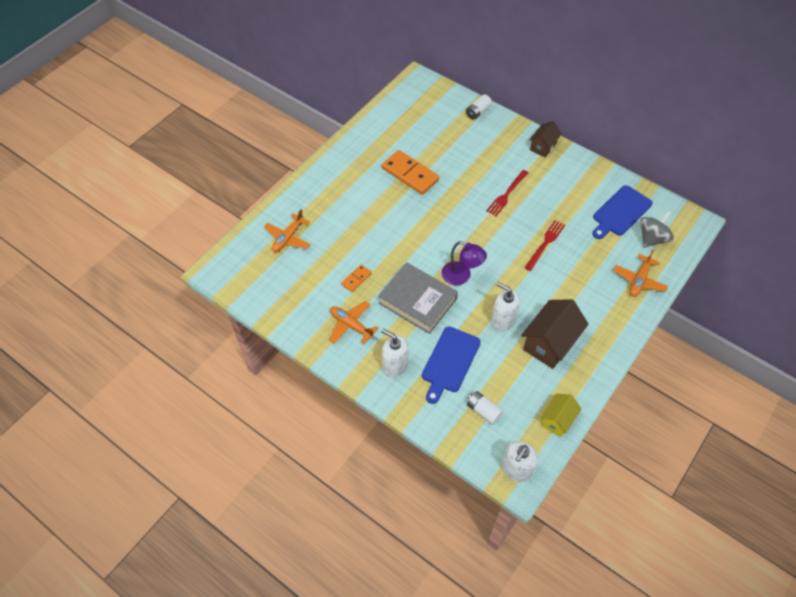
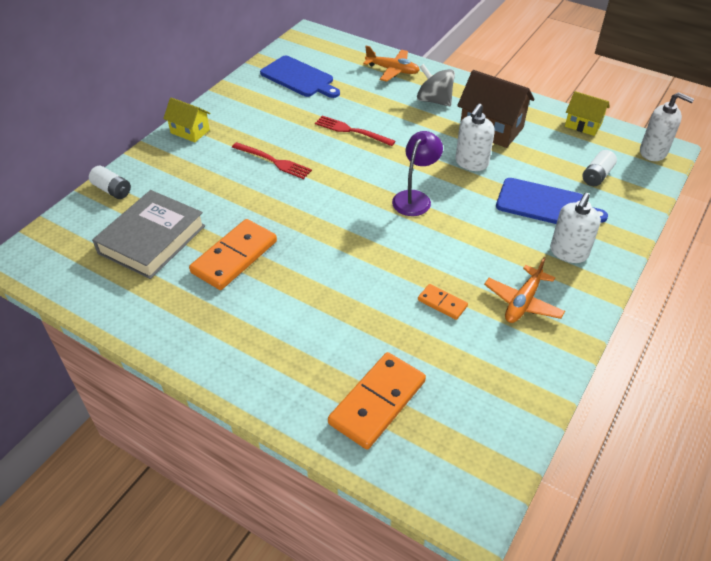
camera: 95 degrees left, 10 degrees down
orange plane [264,209,311,253] -> orange domino [328,352,426,449]
grey book [378,262,458,334] -> grey book moved to [92,190,205,279]
brown house [529,121,562,157] -> yellow house [163,97,211,142]
grey spinning top [640,211,674,248] -> grey spinning top moved to [417,64,455,106]

